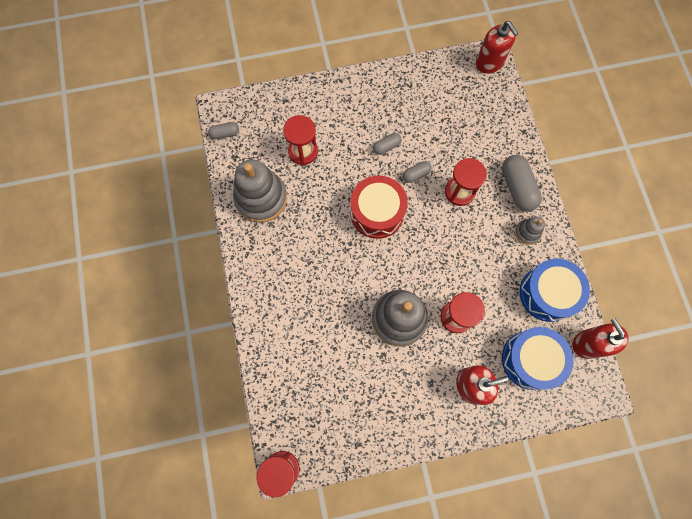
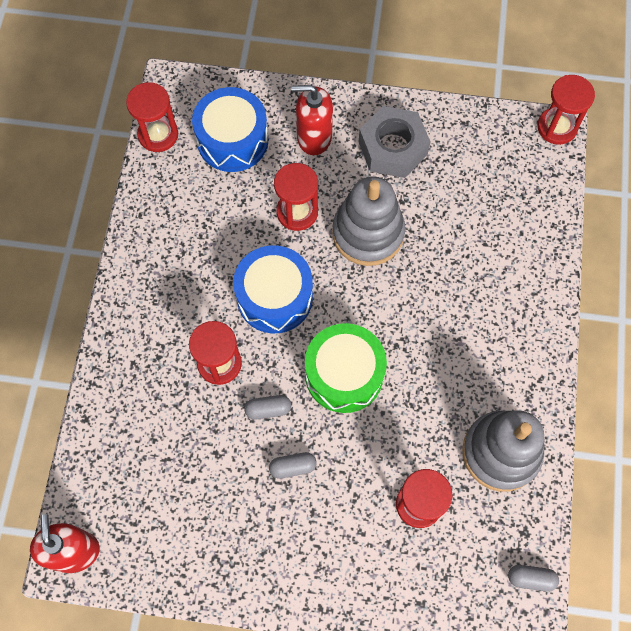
camera: 160 degrees left, 5 degrees down
red drum [350,176,408,239] -> green drum [305,323,387,413]
grey capsule [502,155,542,212] -> none
grey stacking toy [515,217,545,245] -> none
blue drum [519,259,590,322] -> blue drum moved to [233,245,313,333]
red soap dispenser [572,318,629,359] -> red hourglass [126,82,178,152]
none -> grey nut [359,106,430,178]

